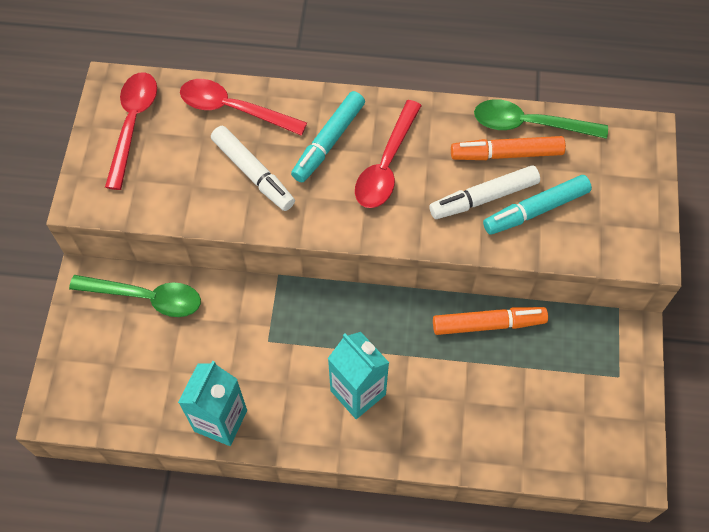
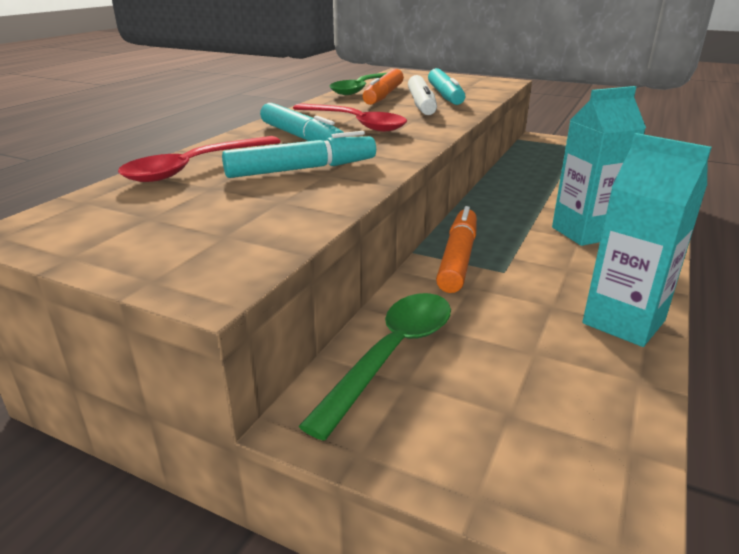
camera: 70 degrees left, 35 degrees down
red spoon [105,72,157,190] -> none
white marker [211,126,295,211] -> turquoise marker [222,131,376,178]
orange marker [433,307,548,335] -> orange marker moved to [436,206,477,293]

